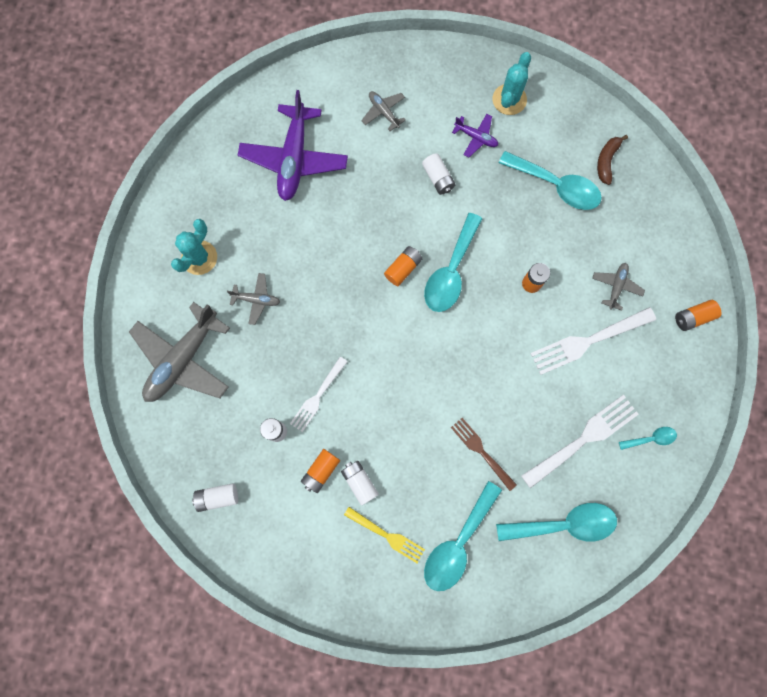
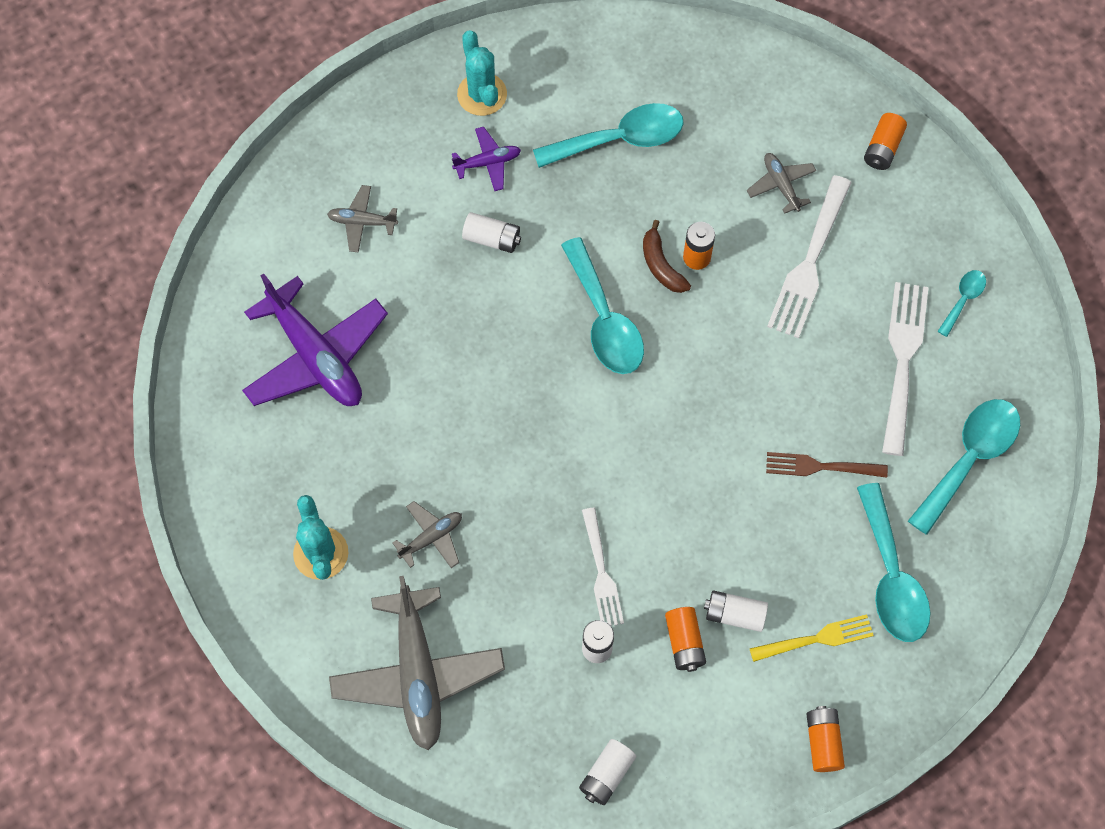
camera: 45 degrees left, 10 degrees down
orange battery [384,246,422,286] -> orange battery moved to [806,706,845,772]
brown banana [597,135,628,185] -> brown banana moved to [643,220,691,293]

